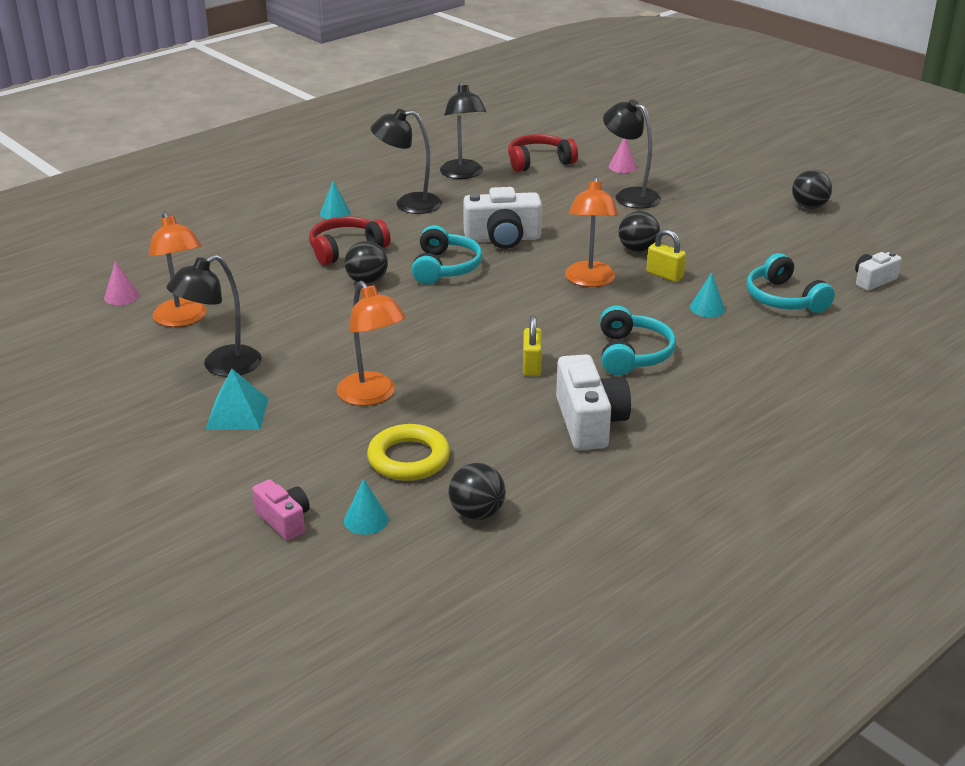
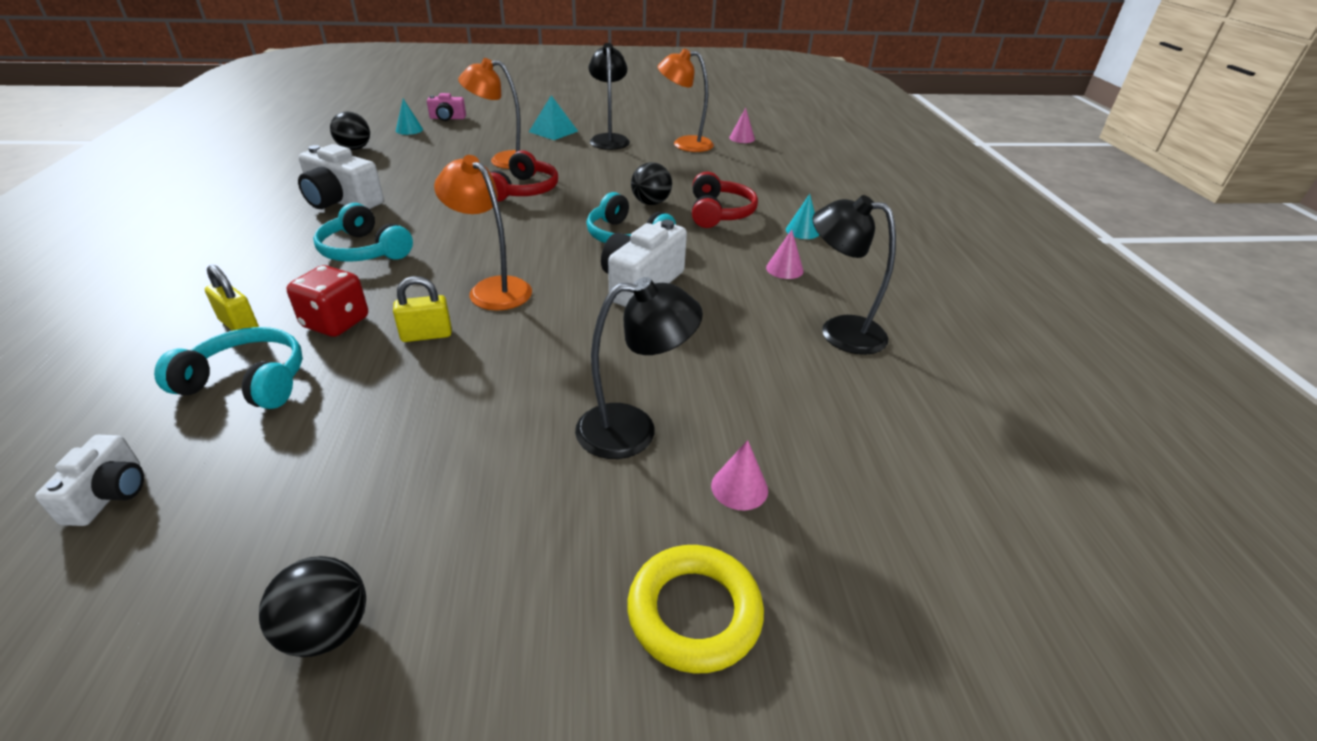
camera: 125 degrees right, 5 degrees up
yellow ring [367,424,450,481] -> yellow ring moved to [627,545,764,674]
black lamp [371,109,442,214] -> pink cone [766,230,803,279]
red headphones [508,134,578,172] -> red headphones moved to [490,150,558,202]
yellow padlock [523,315,542,376] -> yellow padlock moved to [205,265,259,331]
black ball [618,211,660,253] -> none
turquoise cone [690,272,725,317] -> red dice [287,265,368,337]

